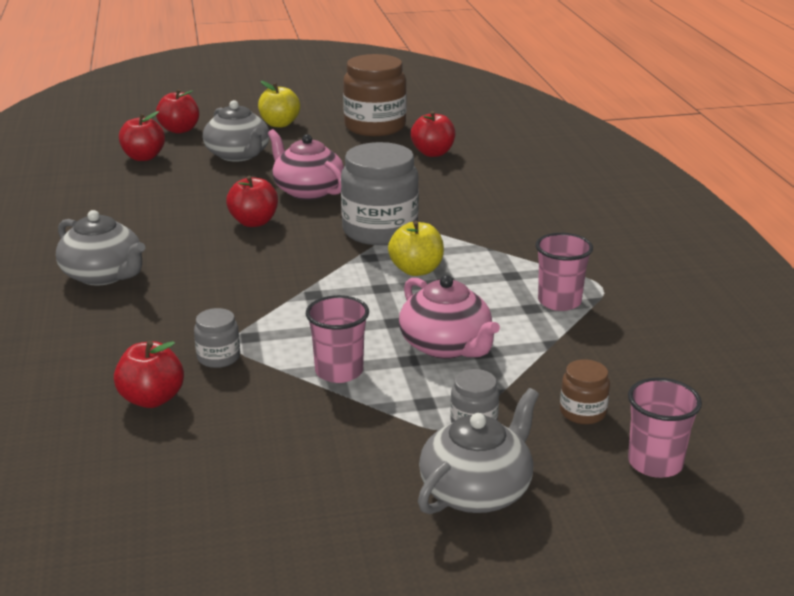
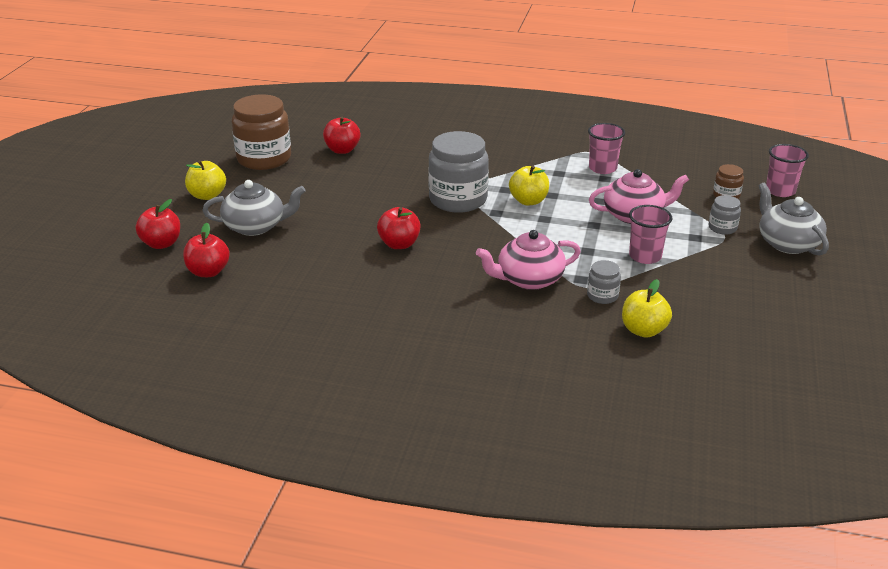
camera: 65 degrees left, 5 degrees up
grey teapot [56,210,145,286] -> none
red apple [114,341,184,408] -> yellow apple [622,279,672,338]
pink teapot [268,129,344,200] -> pink teapot moved to [476,230,581,290]

